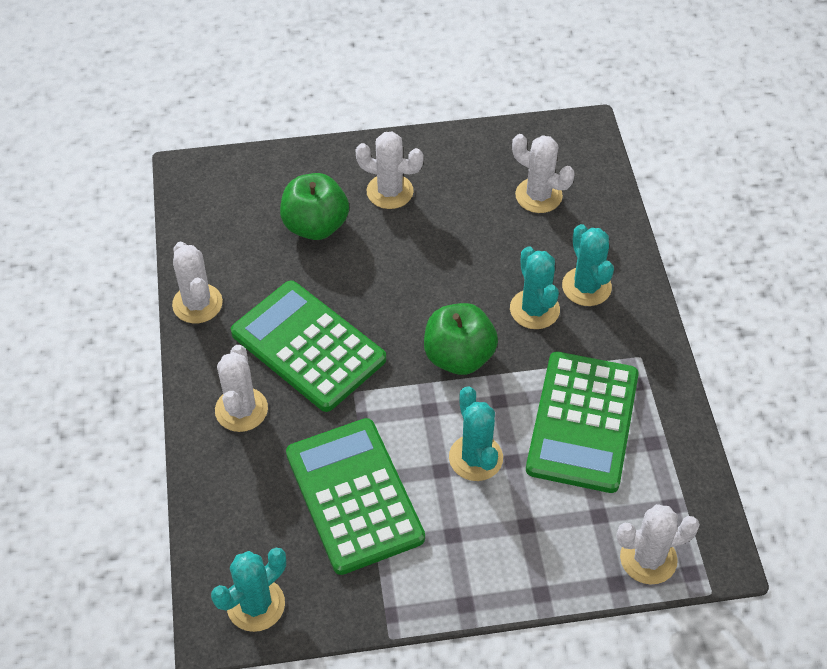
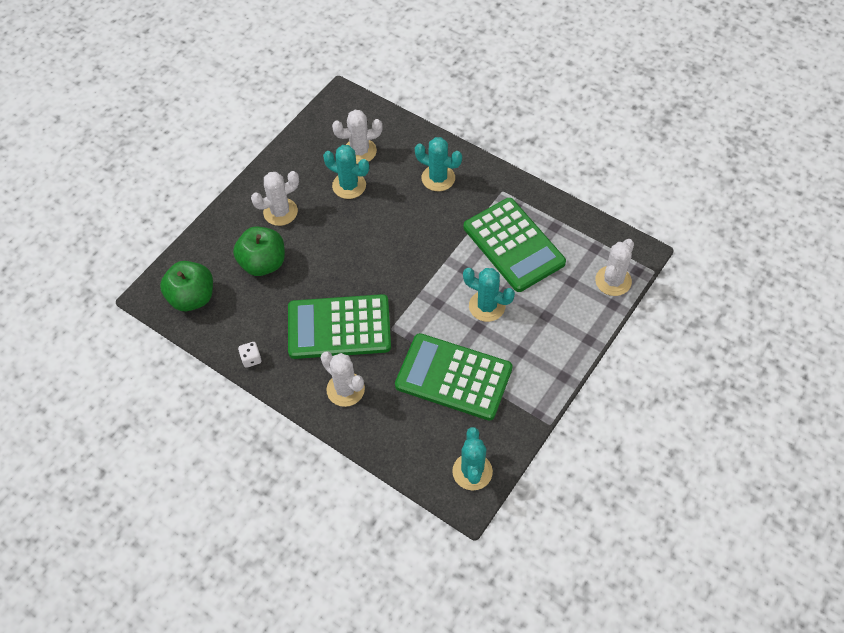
camera: 45 degrees left, 5 degrees up
white cactus [172,242,223,323] -> white dice [238,342,262,368]
green apple [424,303,498,375] -> green apple moved to [160,261,213,311]
turquoise cactus [510,246,560,329] -> turquoise cactus moved to [323,145,369,199]

